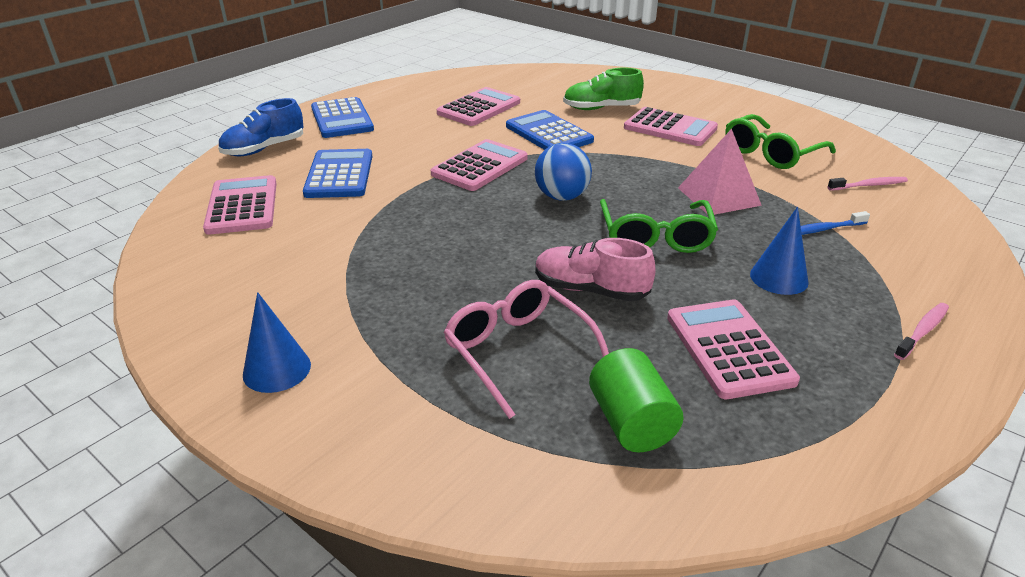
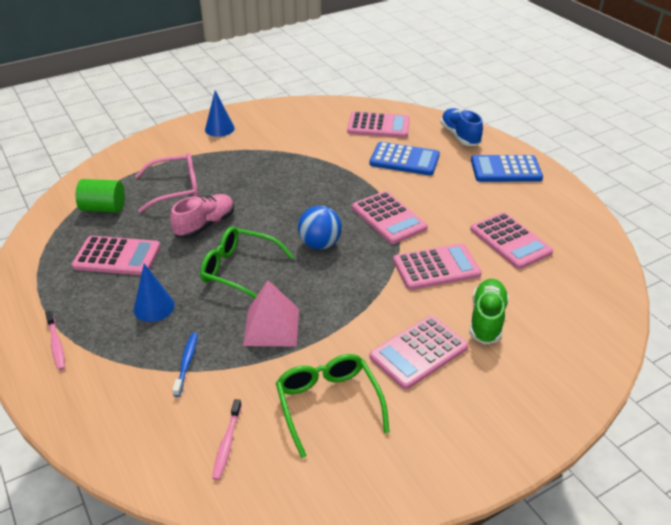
camera: 110 degrees right, 5 degrees up
blue calculator [506,110,594,150] -> pink calculator [393,243,482,290]

